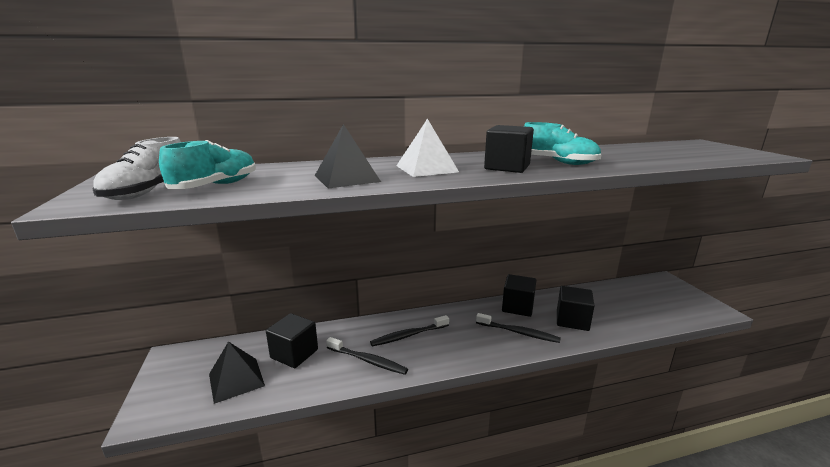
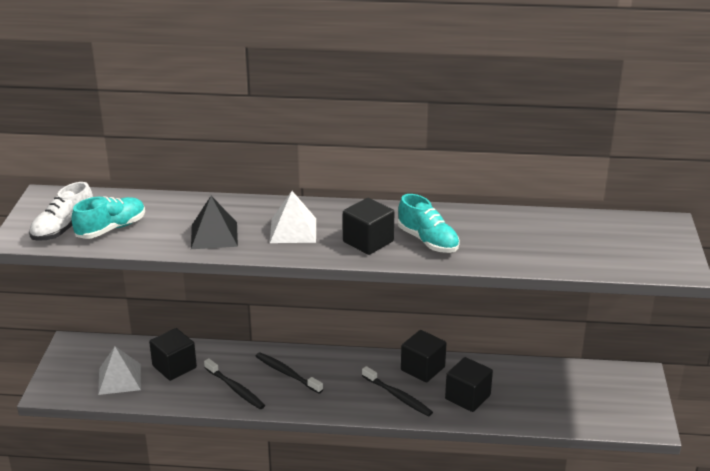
camera: 20 degrees right, 10 degrees up
black pyramid [209,341,265,404] -> white pyramid [98,346,141,395]
black toothbrush [370,315,449,346] -> black toothbrush turned 45 degrees clockwise [255,352,323,394]

